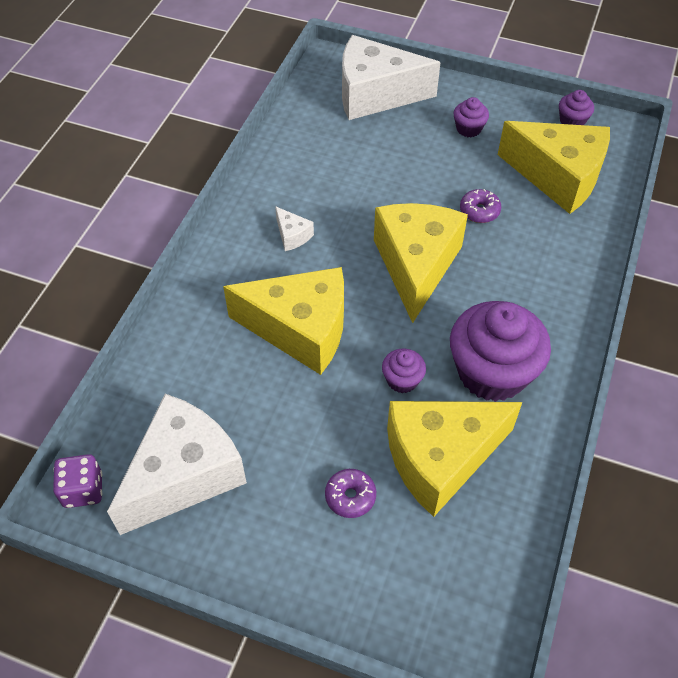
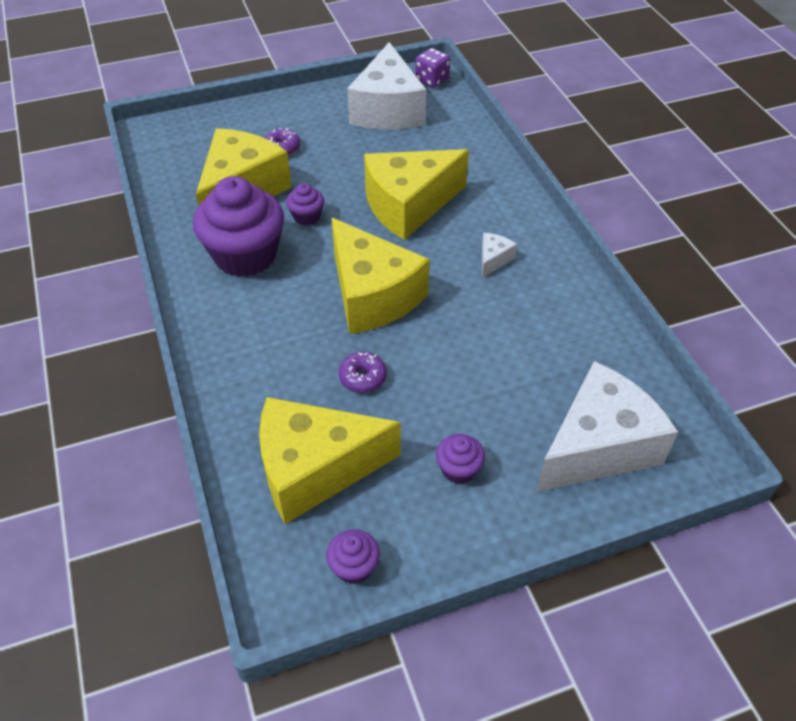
camera: 140 degrees right, 5 degrees down
white cheese [275,206,314,251] -> white cheese turned 105 degrees clockwise [482,233,517,278]

